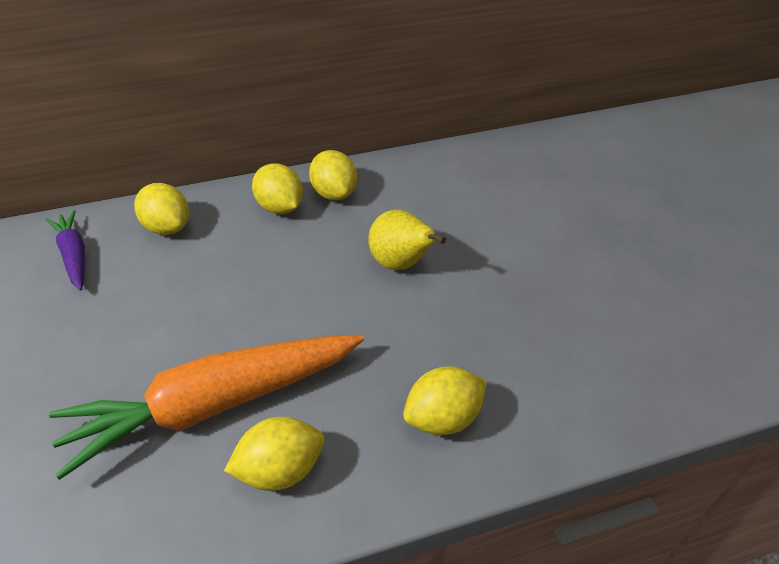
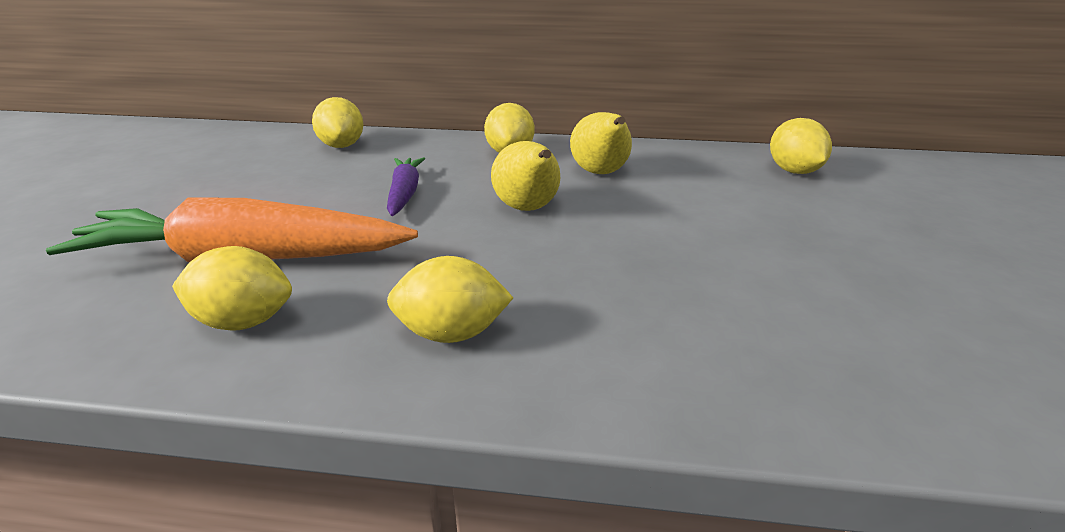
camera: 25 degrees right, 15 degrees down
purple carrot [46,210,85,291] -> purple carrot moved to [387,157,425,216]
yellow lemon [252,163,303,214] -> yellow lemon moved to [770,118,832,174]
none -> yellow pear [570,112,632,174]

